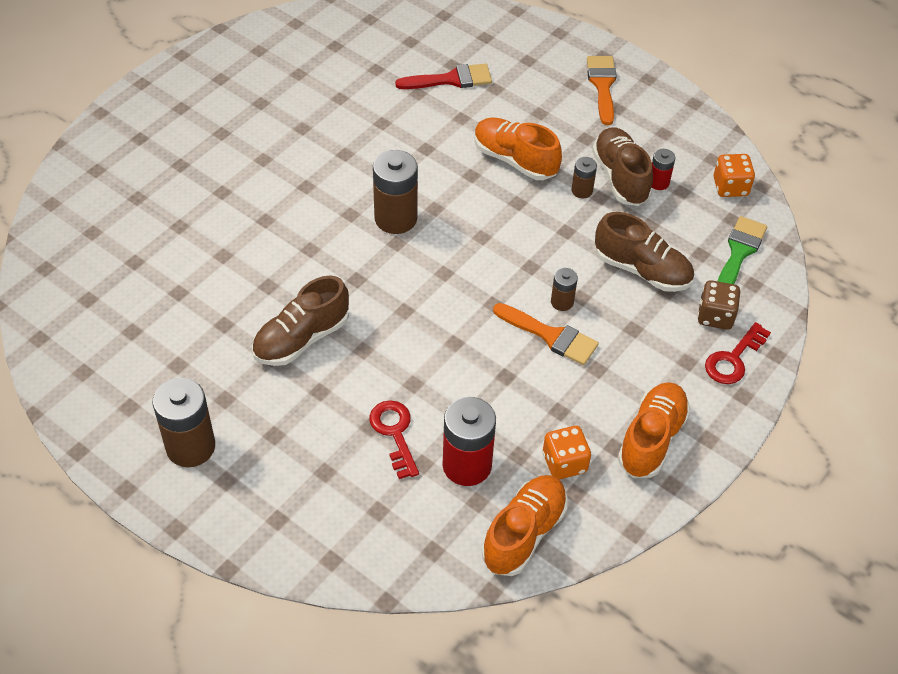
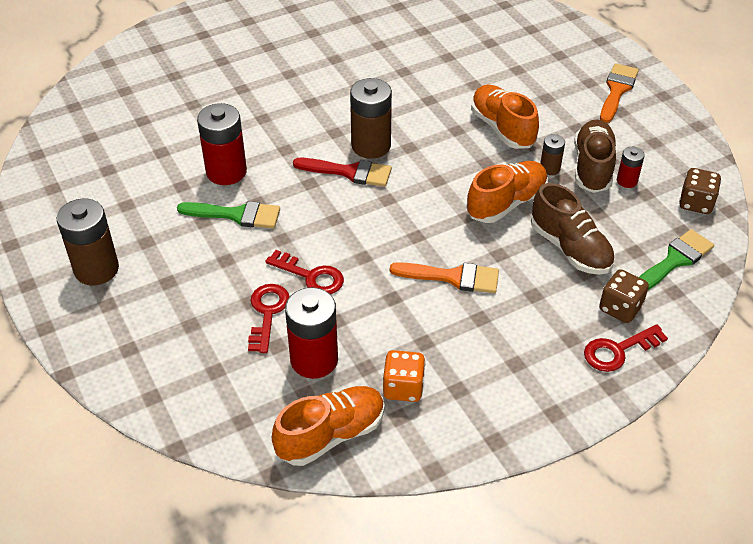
camera: 25 degrees right, 5 degrees down
brown shoe [252,275,349,366] -> green brush [177,201,280,228]
red brush [395,63,492,89] -> red brush moved to [293,158,392,187]
orange brush [493,303,599,365] -> orange brush turned 45 degrees counterclockwise [390,262,499,293]
brown battery [551,268,578,311] -> none
orange shoe [618,382,690,478] -> orange shoe moved to [466,161,548,223]
orange dice [714,154,755,197] -> brown dice [679,168,721,214]
none -> red battery [197,103,247,185]
none -> red key [265,250,344,294]

